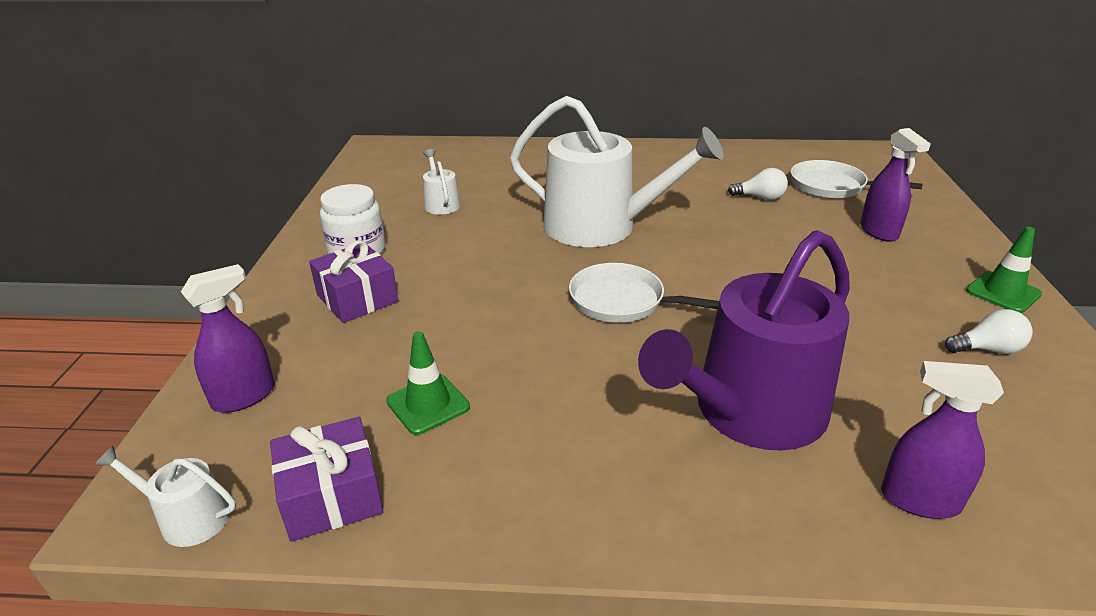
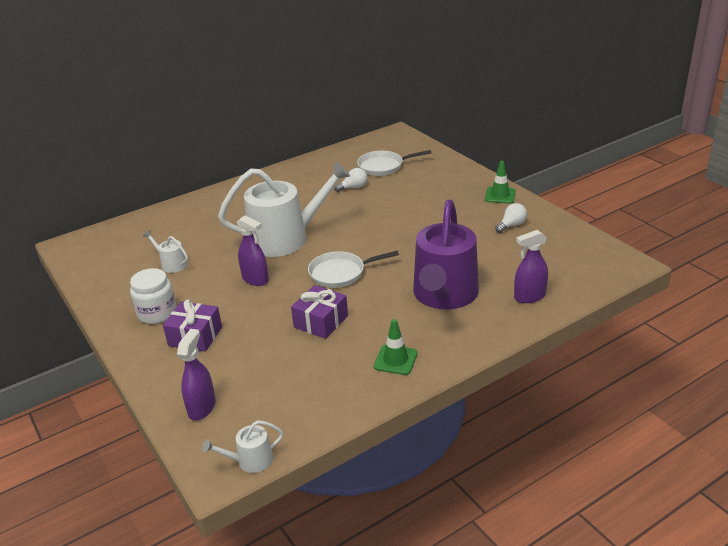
camera: 35 degrees left, 0 degrees up
purple gift [270,417,384,542] -> purple gift moved to [291,285,348,339]
green traffic cone [386,331,470,435] -> green traffic cone moved to [374,319,418,375]
purple spray bottle [860,128,931,242] -> purple spray bottle moved to [237,215,269,286]

